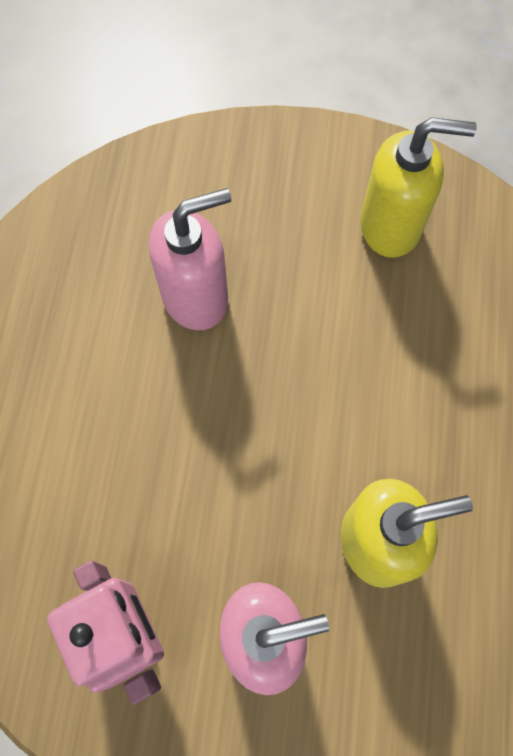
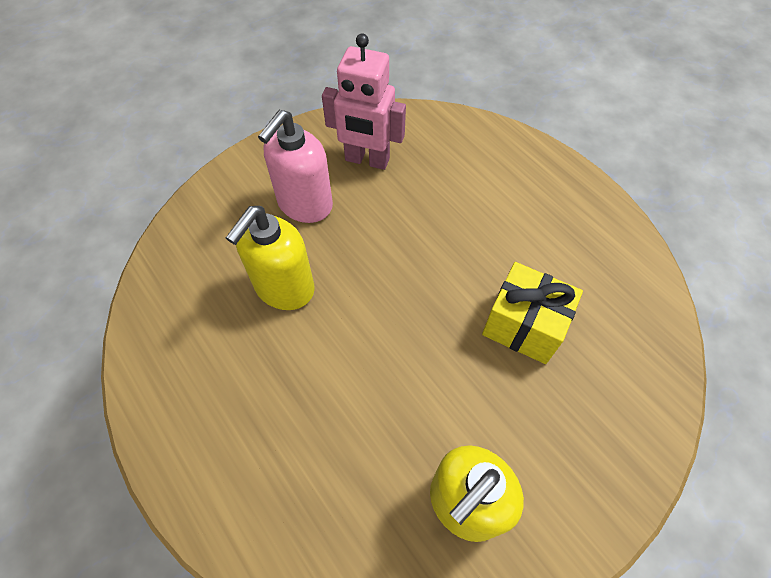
camera: 135 degrees right, 10 degrees down
pink soap dispenser [149,188,231,330] -> yellow gift [482,262,583,364]

